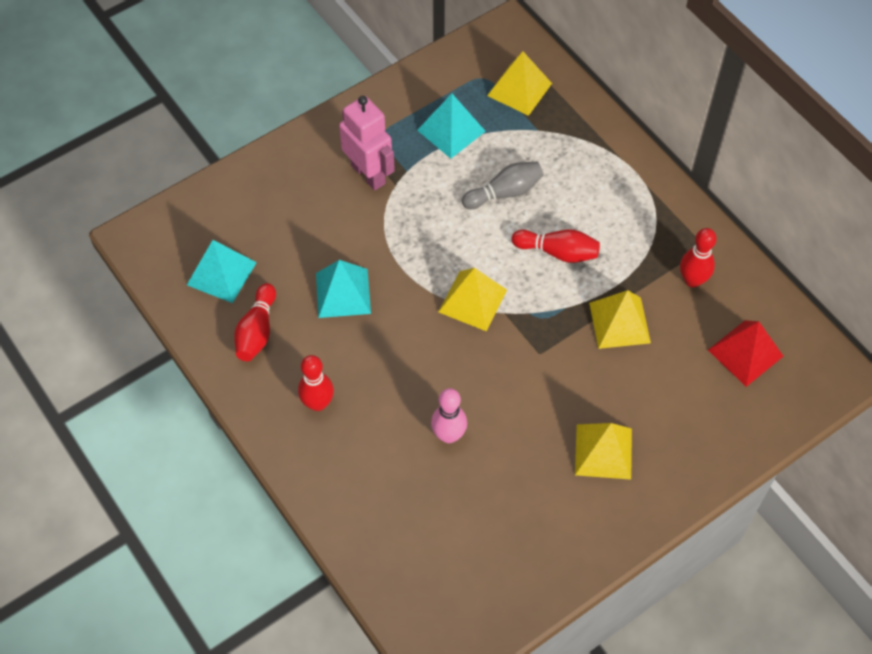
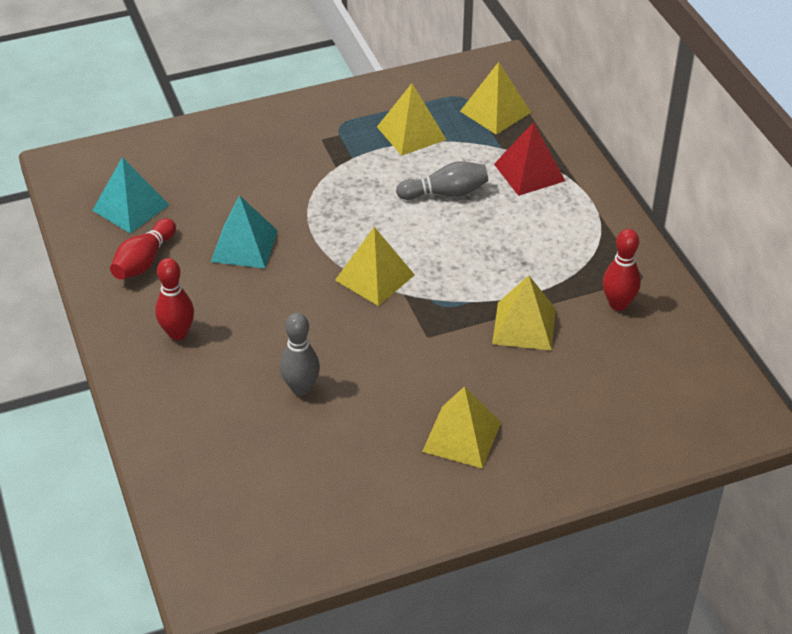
camera: 15 degrees right, 15 degrees down
pink robot [339,96,395,191] -> none
turquoise pyramid [417,94,486,159] -> yellow pyramid [377,83,447,156]
pink bowling pin [431,388,467,443] -> grey bowling pin [280,313,320,396]
red bowling pin [512,229,600,263] -> none
red pyramid [708,320,784,387] -> red pyramid moved to [494,122,565,196]

